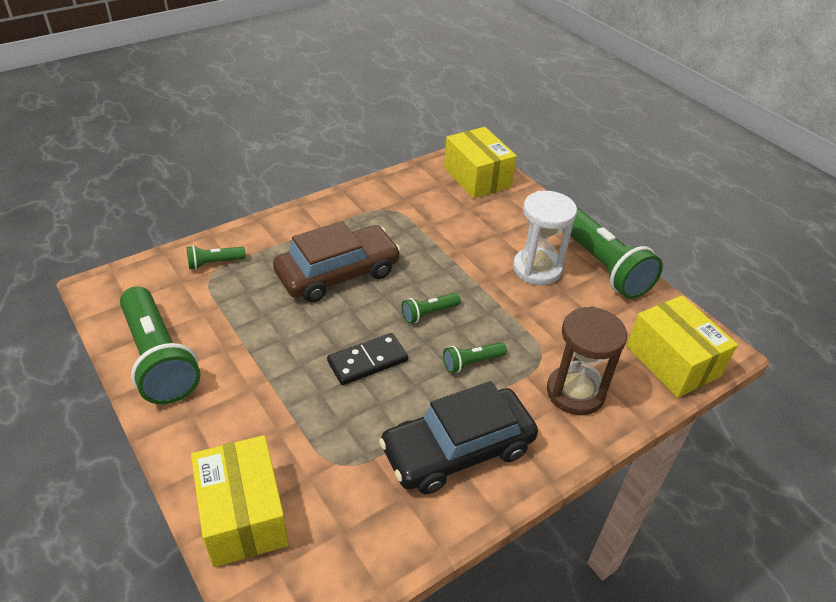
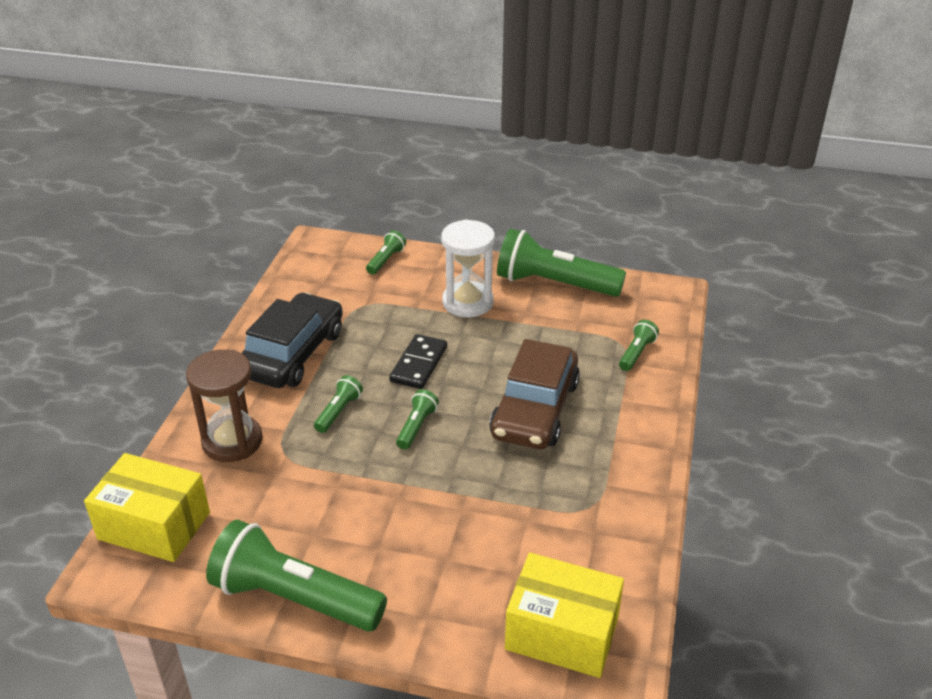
camera: 140 degrees right, 5 degrees down
yellow box [191,435,289,567] -> green flashlight [366,230,406,275]
white hourglass [513,191,577,285] -> white hourglass moved to [441,219,495,317]

